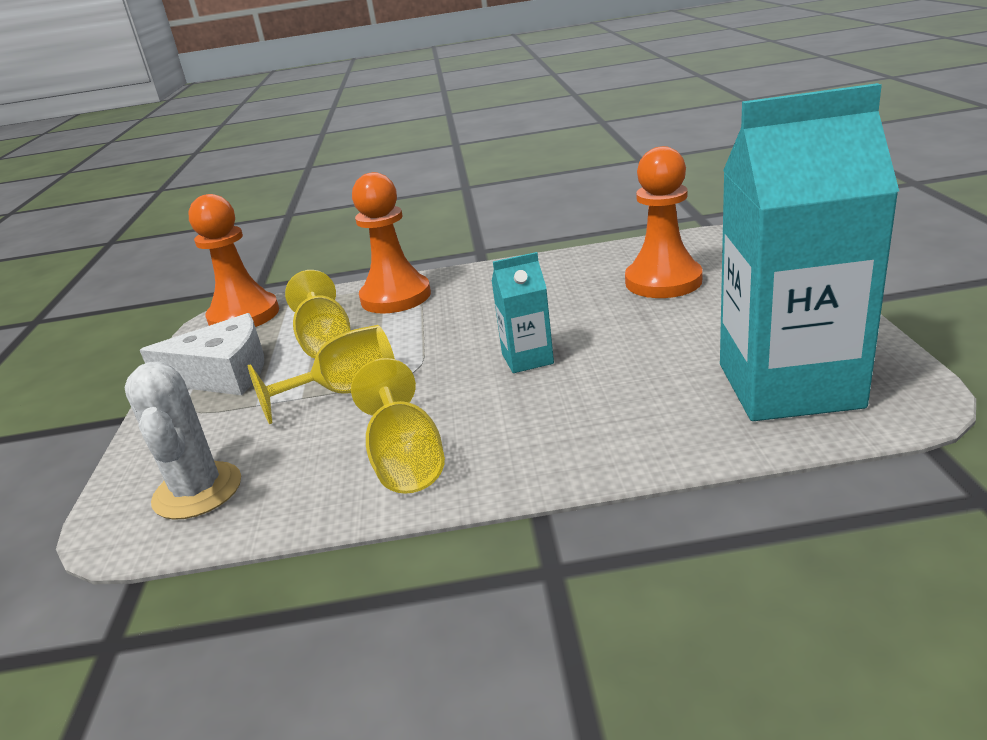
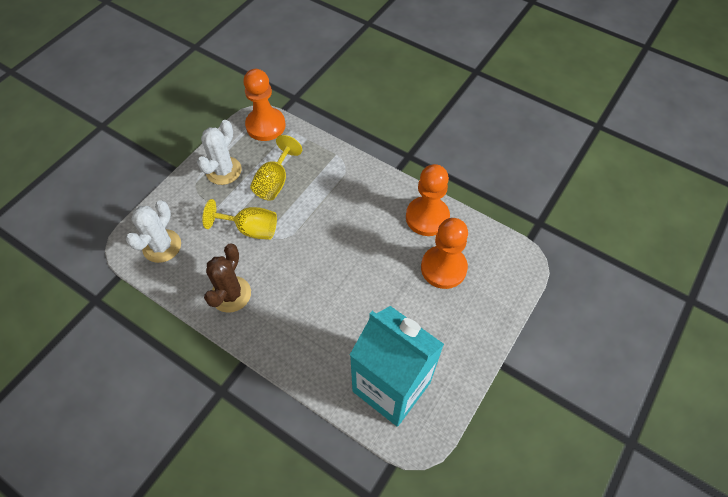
camera: 35 degrees right, 30 degrees up
white cheese [140,313,264,395] -> white cactus [197,120,242,185]
yellow goblet [351,358,445,494] -> brown cactus [204,243,251,313]
orange pawn [352,172,431,314] -> orange pawn moved to [406,164,450,236]
turquoise carton [492,252,554,373] -> none

